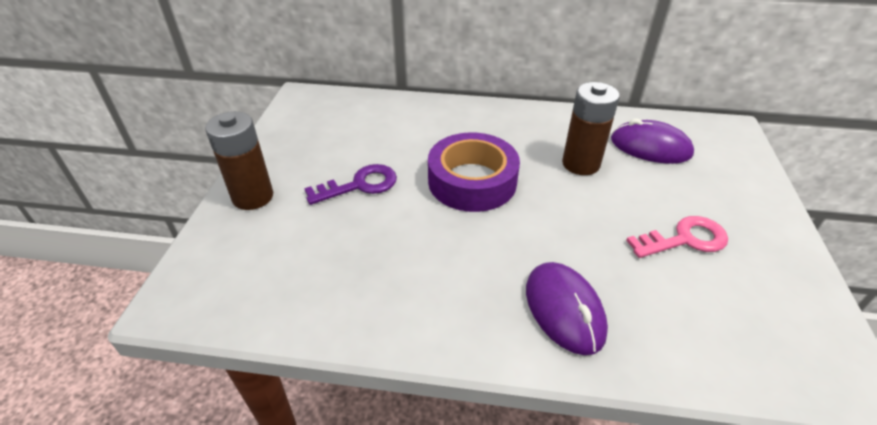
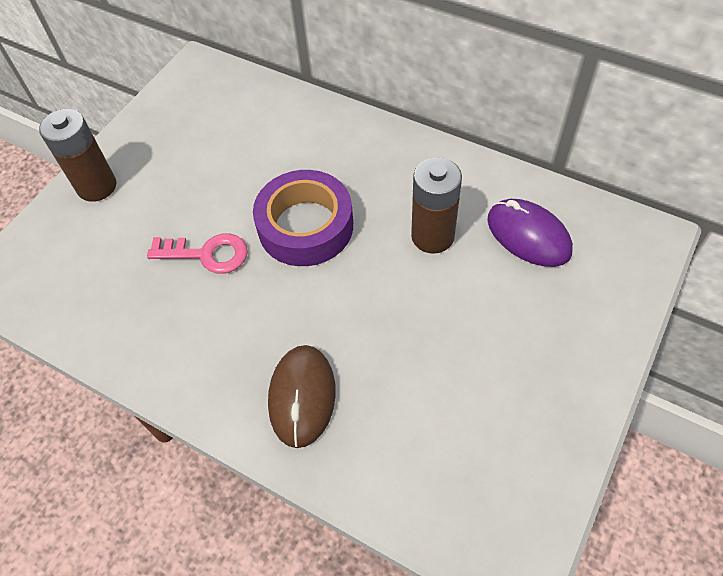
camera: 25 degrees right, 15 degrees up
purple key [304,164,397,205] -> none
purple mouse [526,262,608,355] -> brown mouse [268,345,336,448]
pink key [626,216,728,258] -> pink key moved to [147,234,248,274]

